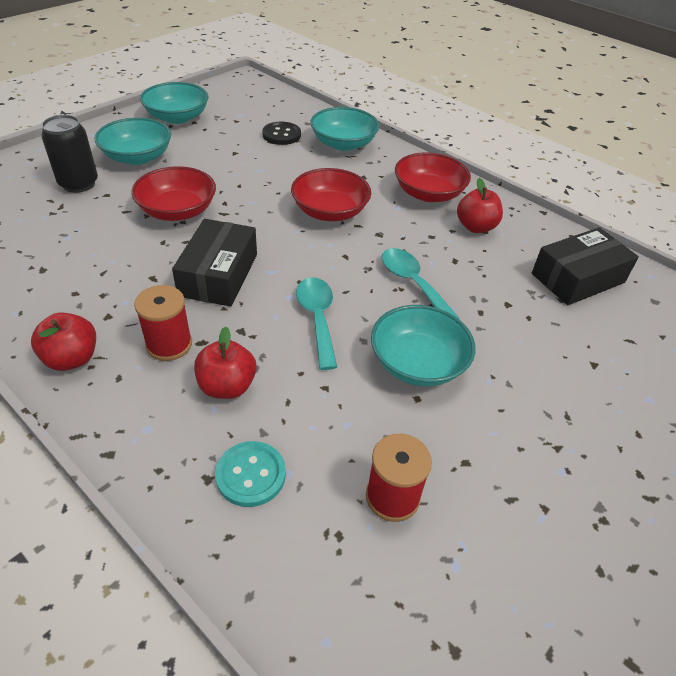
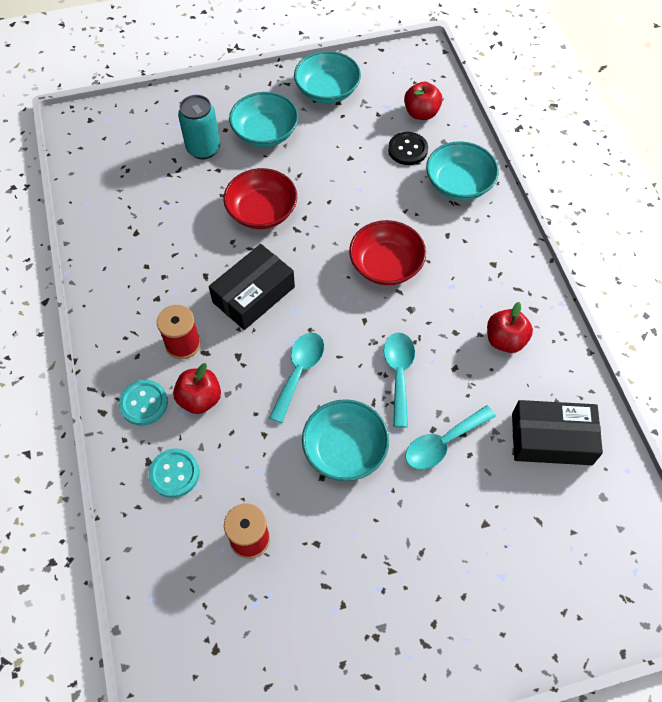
camera: 35 degrees right, 15 degrees up
red apple [31,312,96,371] -> red apple moved to [404,82,442,120]
black can [41,115,98,193] -> turquoise can [178,95,220,159]
red bowl [395,152,471,202] -> none
none -> turquoise button [119,380,168,426]
none -> turquoise spoon [405,405,496,470]

